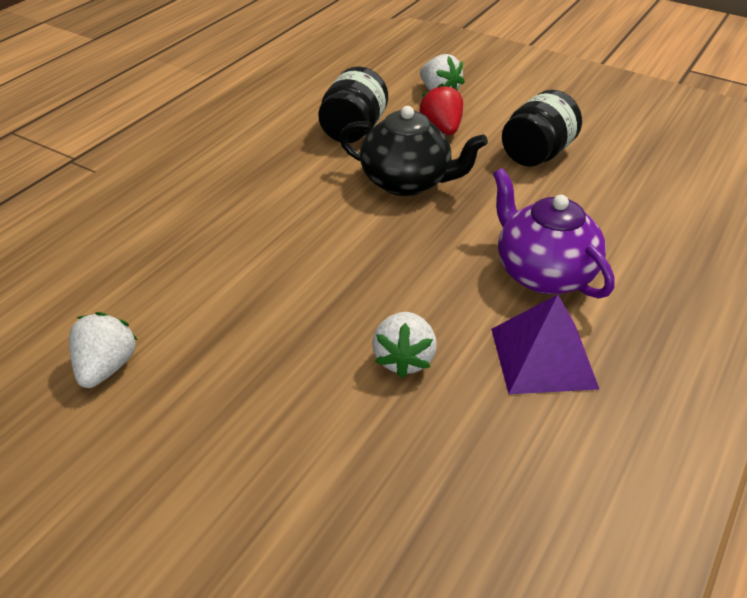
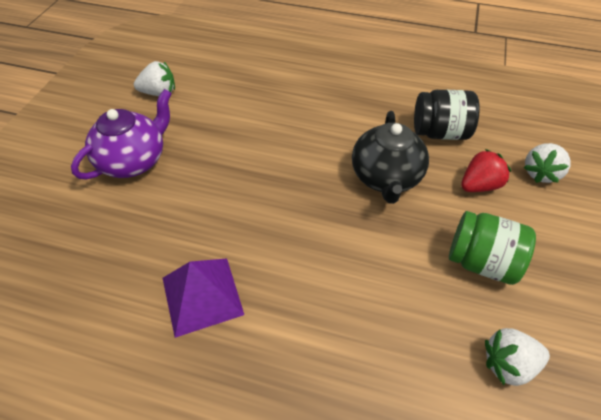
camera: 75 degrees right, 10 degrees up
white strawberry [372,312,437,378] -> white strawberry moved to [485,328,550,386]
purple teapot [493,168,615,299] -> purple teapot moved to [71,89,172,179]
black jar [502,90,582,167] -> green jar [449,211,536,285]

